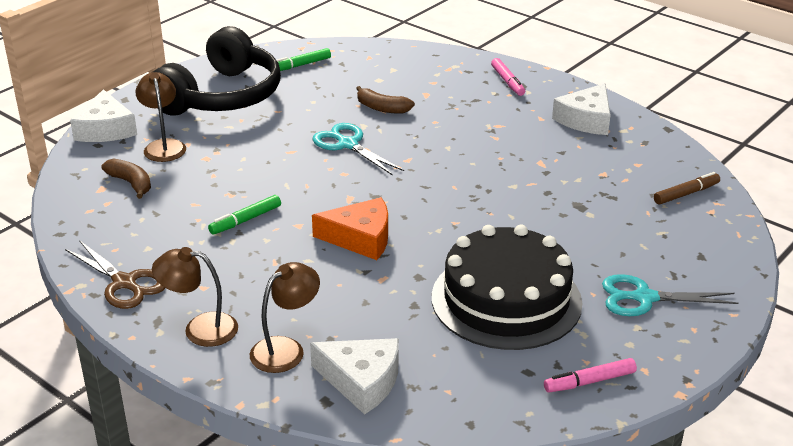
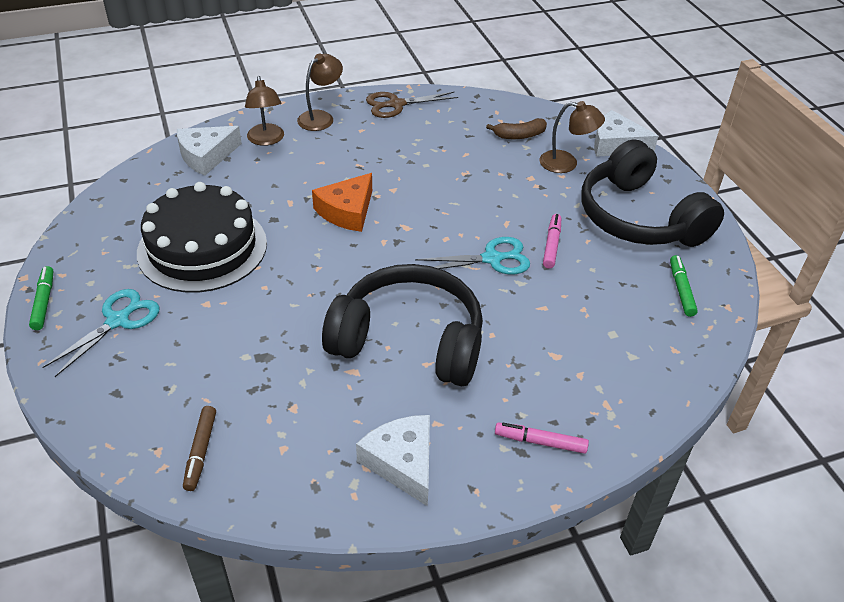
camera: 120 degrees right, 10 degrees up
green marker [208,195,281,235] -> green marker moved to [29,266,53,330]
brown banana [356,86,415,114] -> none
pink marker [544,358,637,393] -> pink marker moved to [543,214,561,269]
none -> black headphones [322,264,483,386]

